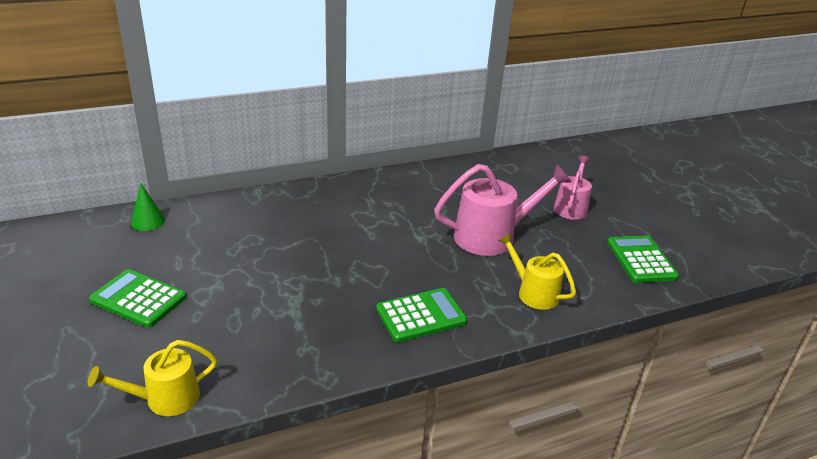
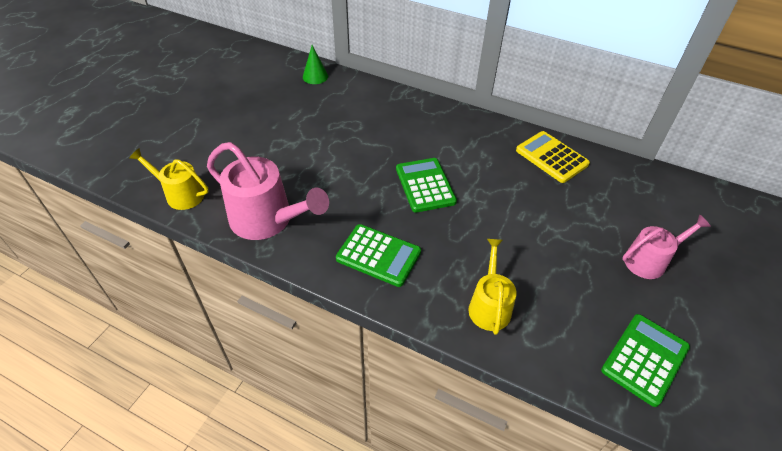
camera: 50 degrees right, 15 degrees up
green calculator [89,269,186,328] -> green calculator moved to [396,158,457,213]
pink watering can [434,164,571,256] -> pink watering can moved to [207,142,329,240]
none -> yellow calculator [516,131,590,183]

